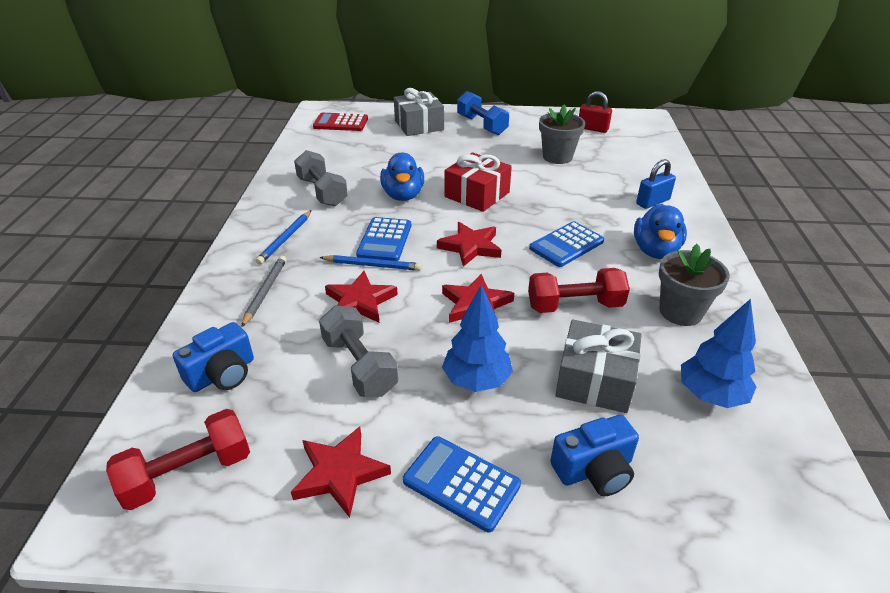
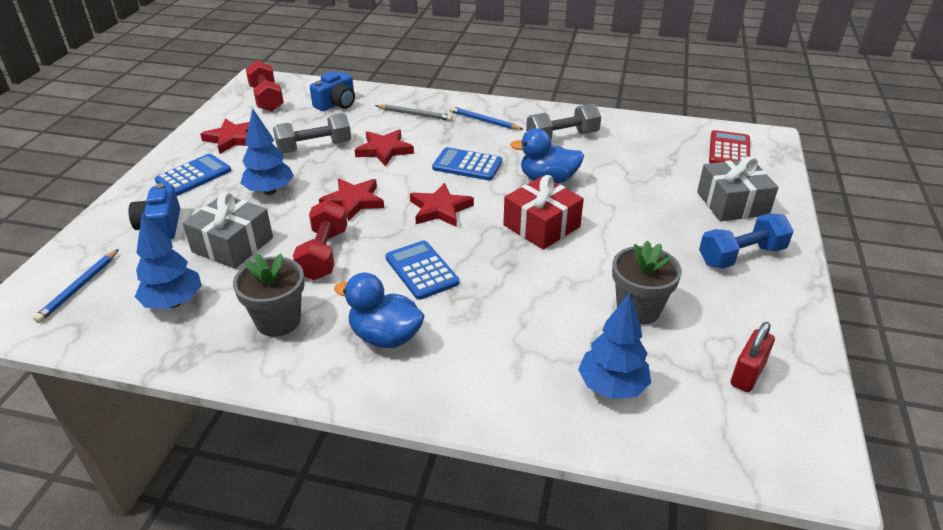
camera: 100 degrees right, 0 degrees up
blue camera [173,322,254,392] -> blue camera turned 105 degrees counterclockwise [310,71,355,111]
blue pencil [319,255,422,271] -> blue pencil moved to [33,249,119,323]
blue padlock [636,159,676,209] -> none
none -> blue tree [578,293,651,399]

